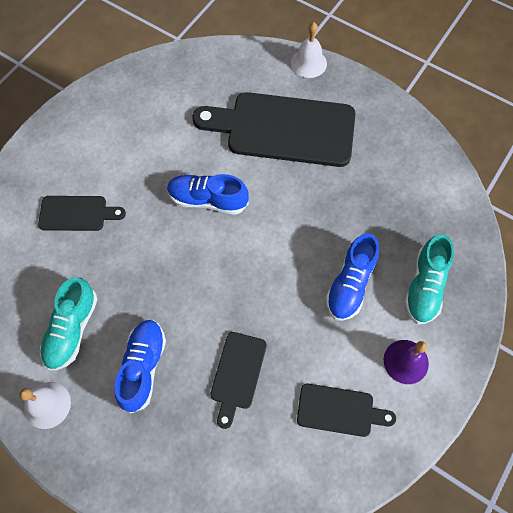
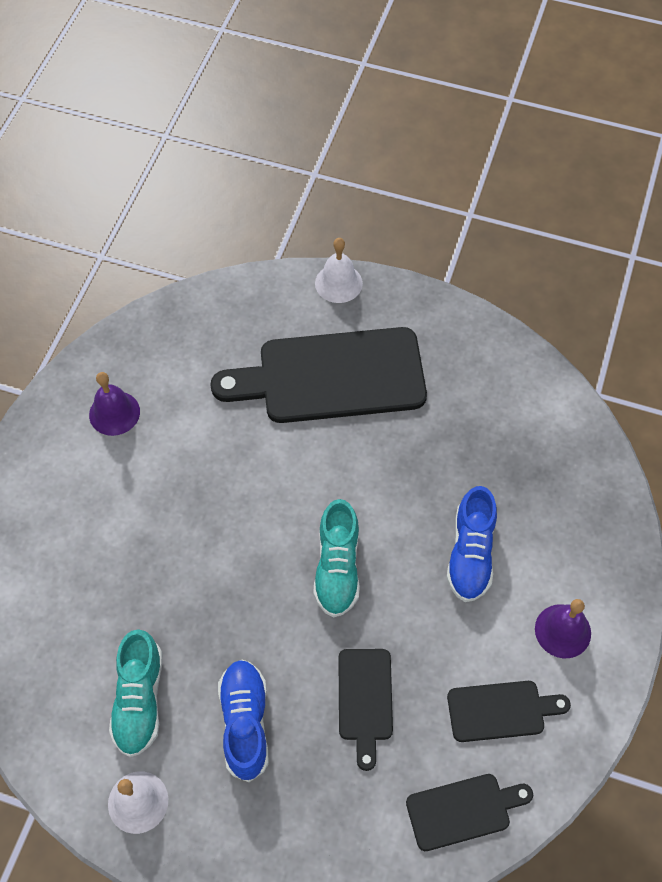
camera: 15 degrees left, 5 degrees down
black cutting board [38,196,126,231] -> black cutting board moved to [406,774,533,851]
blue shoe [167,174,249,215] -> none
turquoise shoe [404,234,454,324] -> turquoise shoe moved to [313,499,360,618]
none -> purple bell [89,372,140,436]

